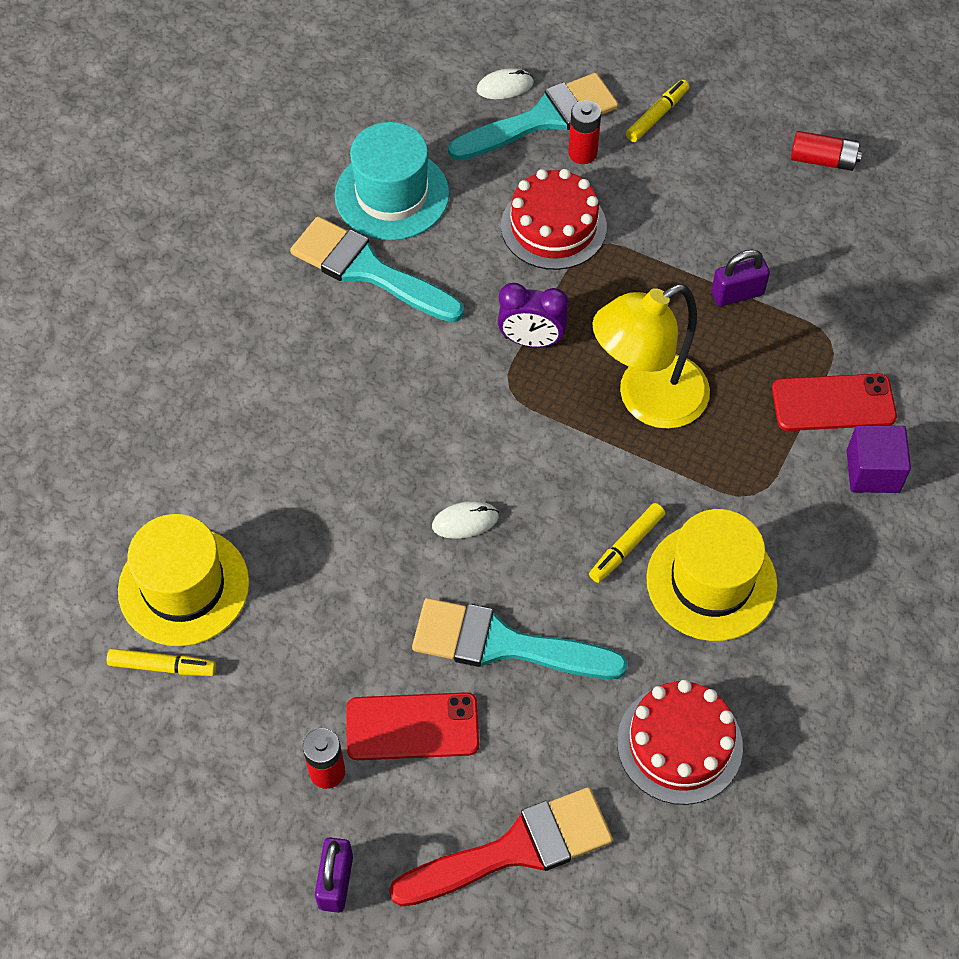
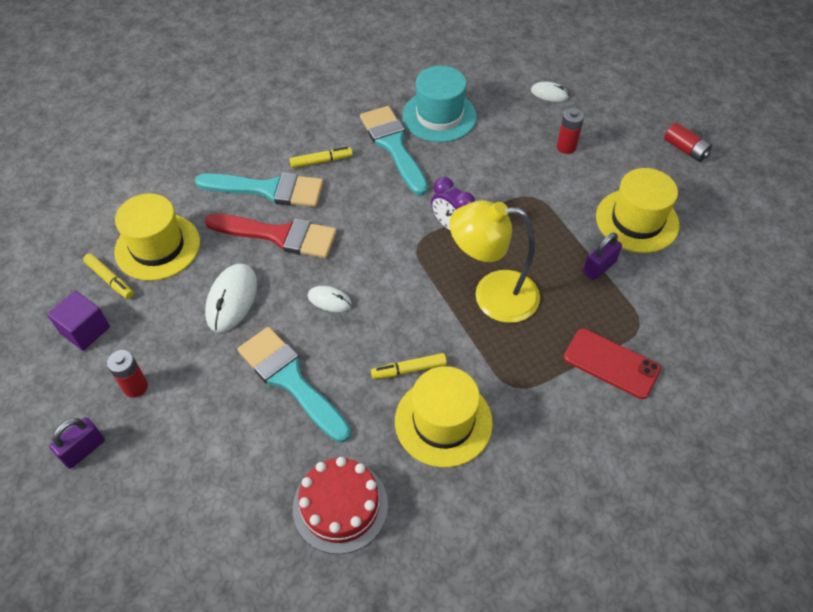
camera: 35 degrees right, 5 degrees down
red phone [346,692,479,760] -> none
red brush [389,787,613,906] -> red brush moved to [205,214,337,258]
turquoise brush [448,73,618,161] -> turquoise brush moved to [195,173,323,207]
red cake [501,169,607,270] -> none
yellow marker [626,80,689,142] -> yellow marker moved to [289,147,353,168]
purple padlock [711,250,770,306] -> purple padlock turned 60 degrees counterclockwise [583,233,622,280]
red battery [791,131,862,171] -> red battery moved to [664,123,712,162]
purple cube [847,425,911,493] -> purple cube moved to [47,291,110,351]
none -> white mouse [205,264,257,332]
none -> yellow hat [596,168,679,253]

